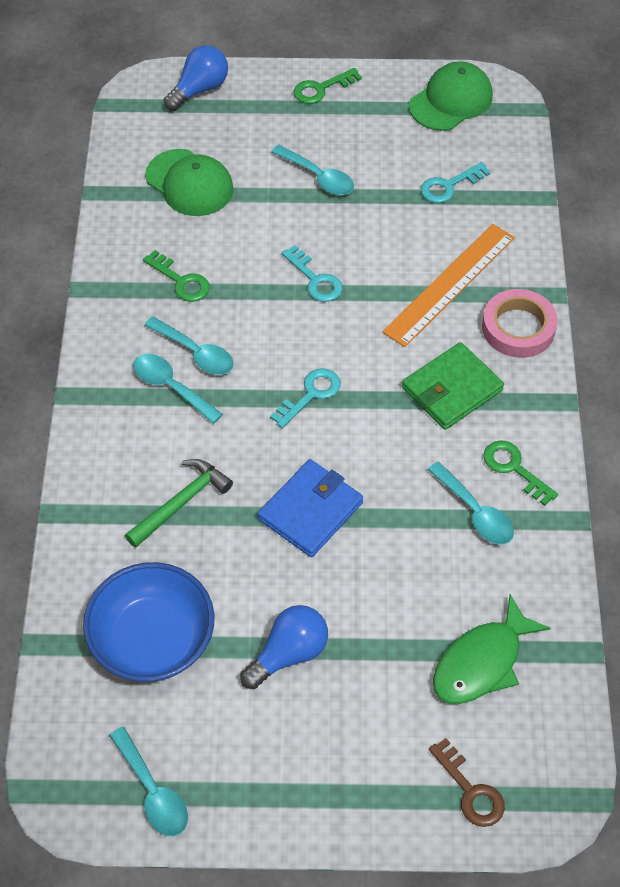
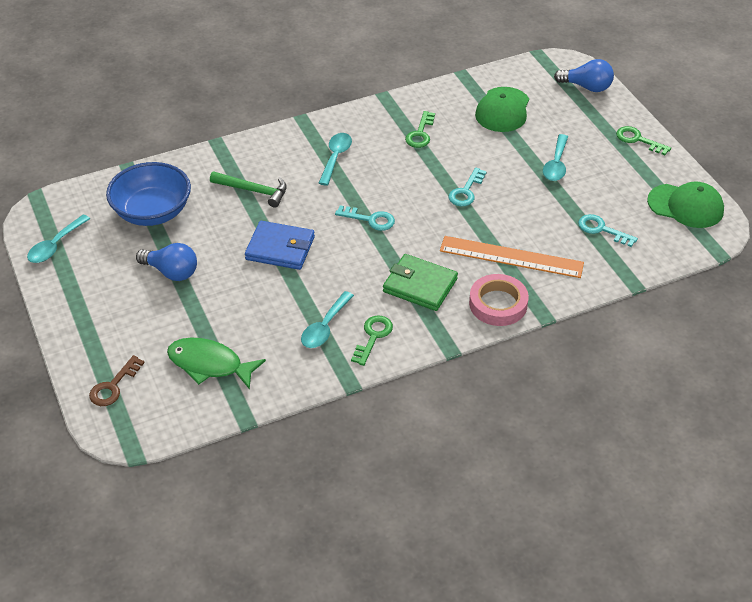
camera: 65 degrees right, 10 degrees down
turquoise spoon [144,316,234,375] -> none

